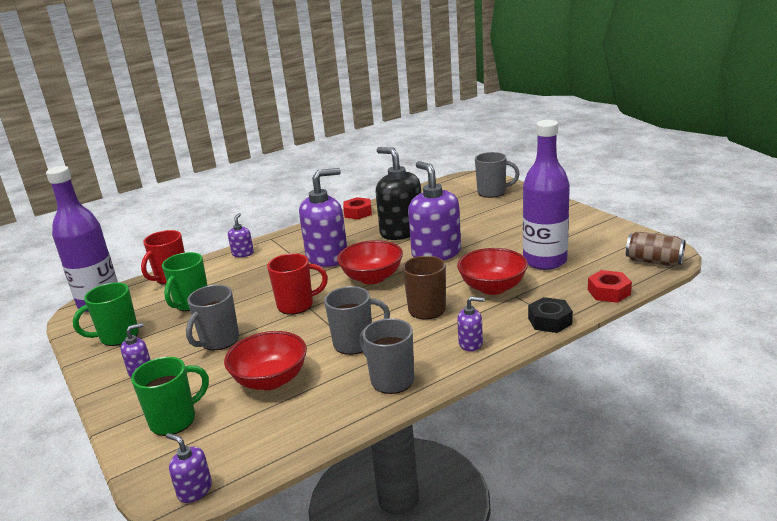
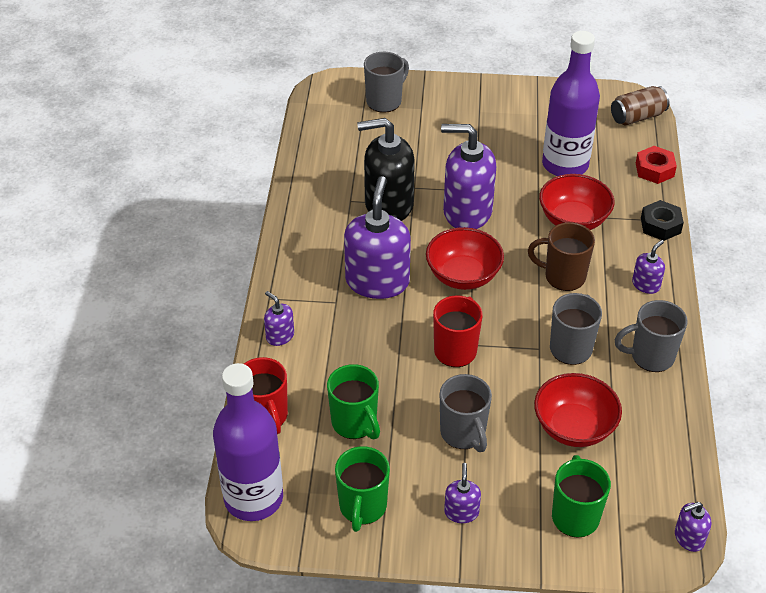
camera: 55 degrees left, 20 degrees up
red nut [343,197,372,219] -> none

